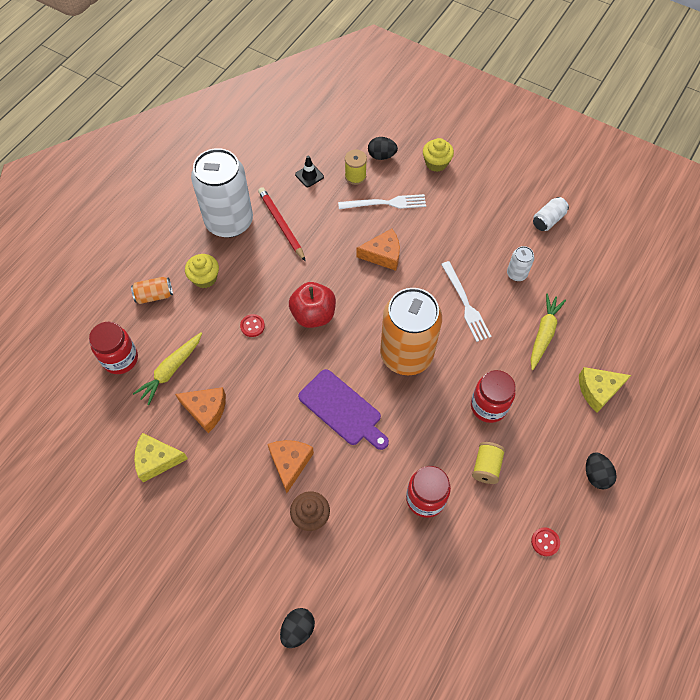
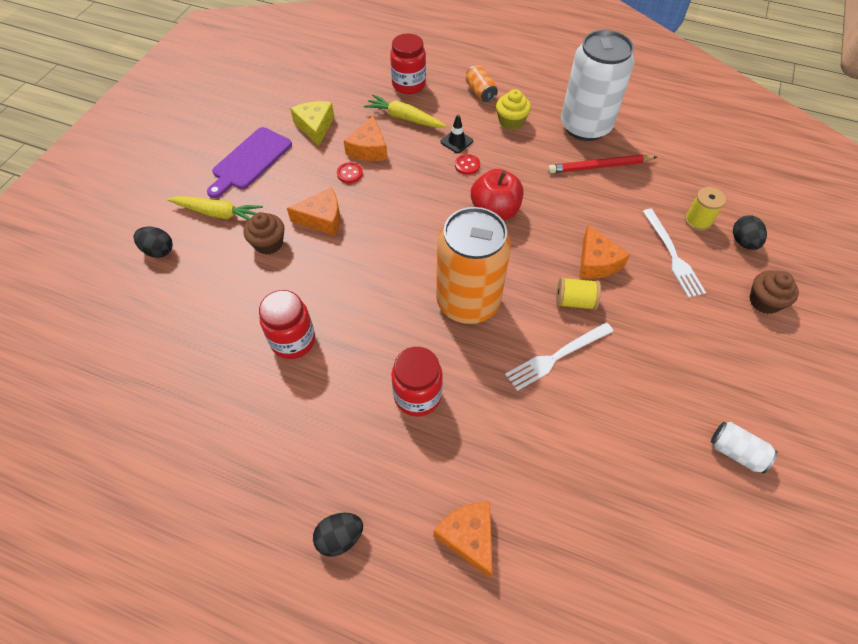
camera: 80 degrees right, 5 degrees down
red pencil [258,187,305,261] -> red pencil turned 150 degrees counterclockwise [548,155,657,173]
black traffic cone [295,156,324,187] -> black traffic cone moved to [440,115,473,153]
purple cutting board [298,369,389,450] -> purple cutting board moved to [207,127,292,198]
yellow cupcake [423,138,454,172] -> brown cupcake [749,270,799,314]
yellow spool [472,442,505,484] -> yellow spool moved to [556,277,601,310]
white can [507,246,534,281] -> none
yellow carrot [531,294,566,370] -> yellow carrot moved to [167,196,263,220]
red button [531,527,560,556] -> red button moved to [337,162,363,183]
yellow cheese [579,367,631,413] -> orange cheese [433,501,492,578]

